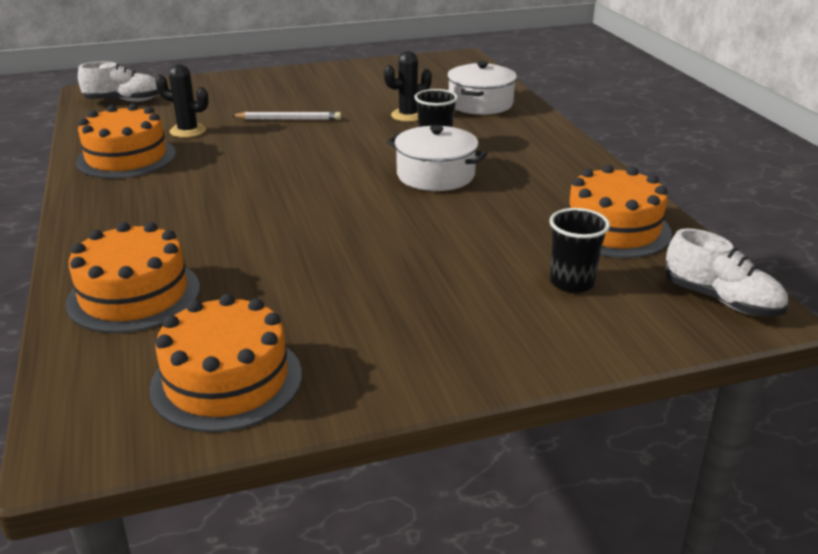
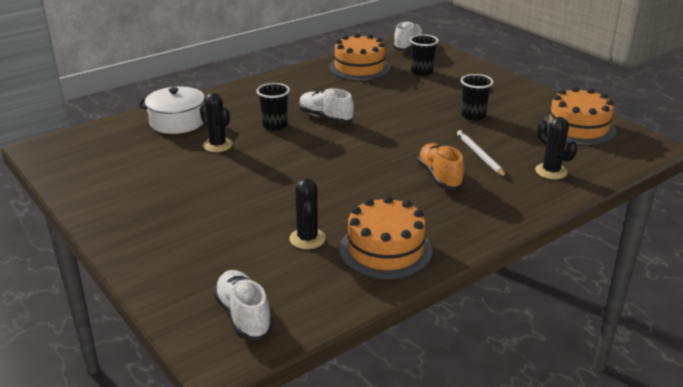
camera: 110 degrees left, 0 degrees up
orange cake [66,222,200,333] -> black cactus [535,117,577,179]
white pencil [231,112,341,120] -> white pencil moved to [457,130,507,178]
white pot [387,125,487,191] -> white shoe [299,88,354,123]
none -> orange shoe [417,143,465,189]
none -> black cup [461,74,493,120]

